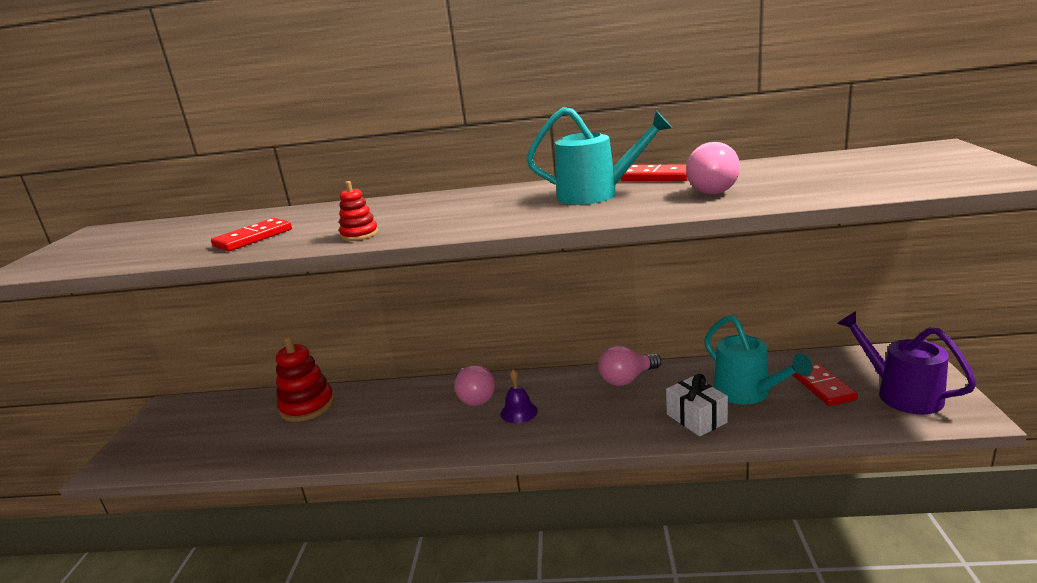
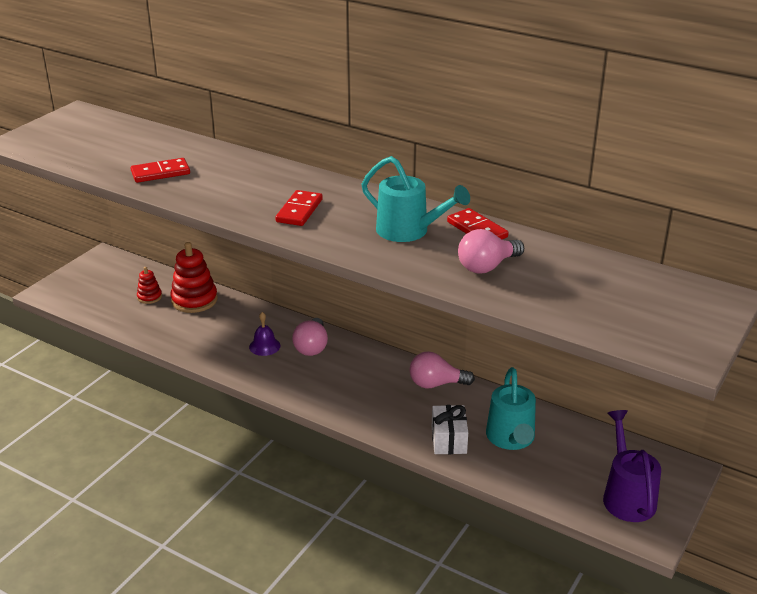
camera: 25 degrees right, 10 degrees up
red stacking toy [339,181,379,241] -> red stacking toy moved to [137,267,162,304]
purple bell [501,369,538,423] -> purple bell moved to [249,312,280,356]
red domino [793,363,858,406] -> red domino moved to [275,190,323,226]

